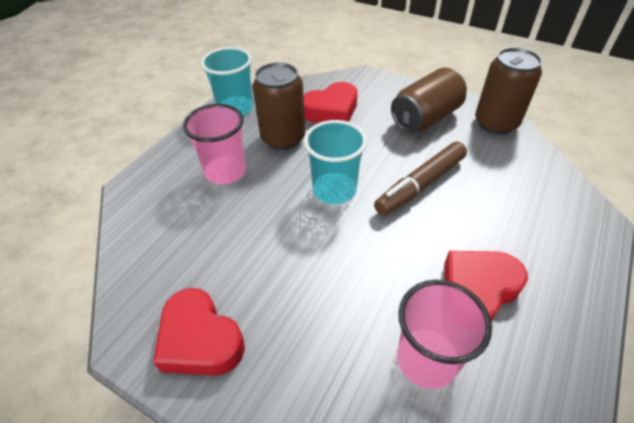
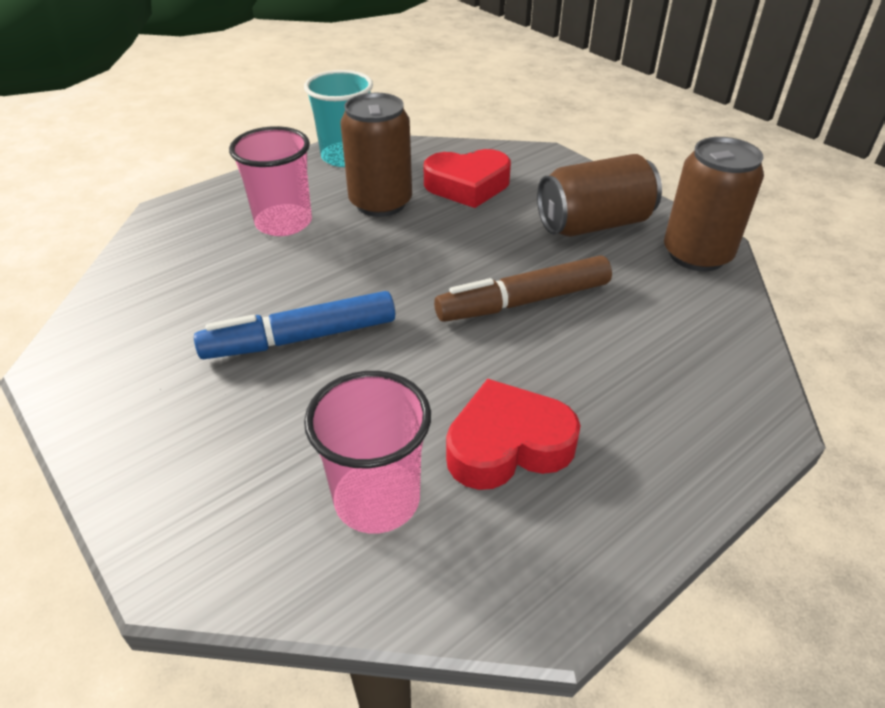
camera: 20 degrees right, 5 degrees down
red heart [153,288,245,376] -> none
turquoise cup [304,120,367,204] -> none
none -> blue marker [194,291,395,359]

